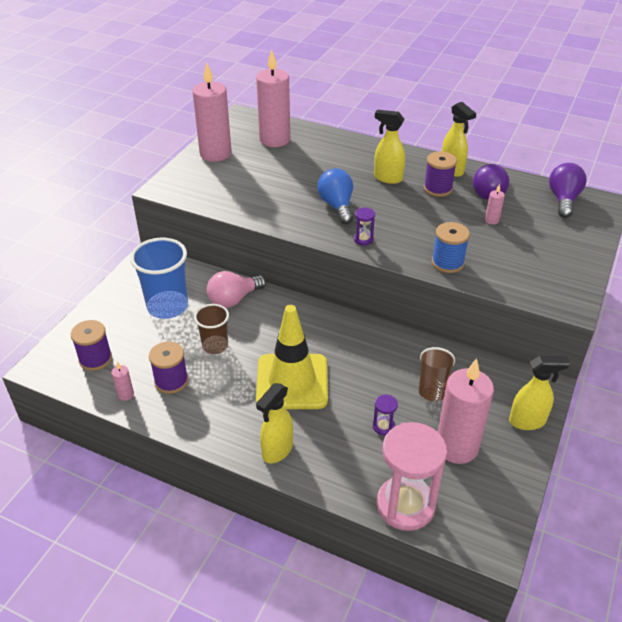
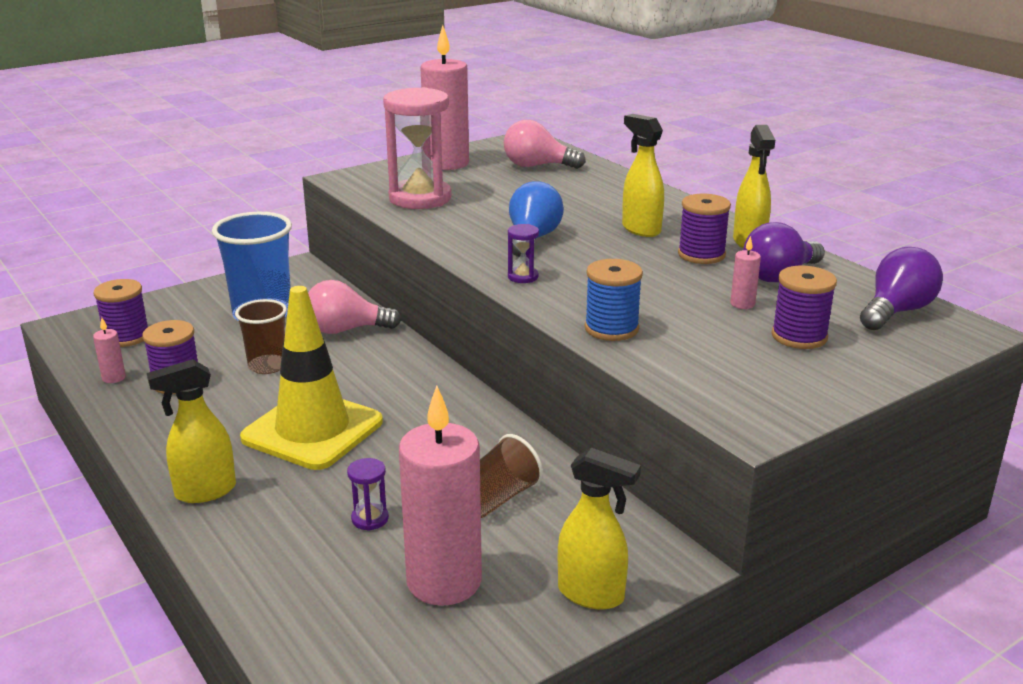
camera: 30 degrees right, 15 degrees down
pink candle [256,49,290,147] -> pink light bulb [504,120,586,169]
pink hourglass [377,422,447,531] -> pink hourglass moved to [383,87,452,209]
none -> purple spool [771,266,837,349]

